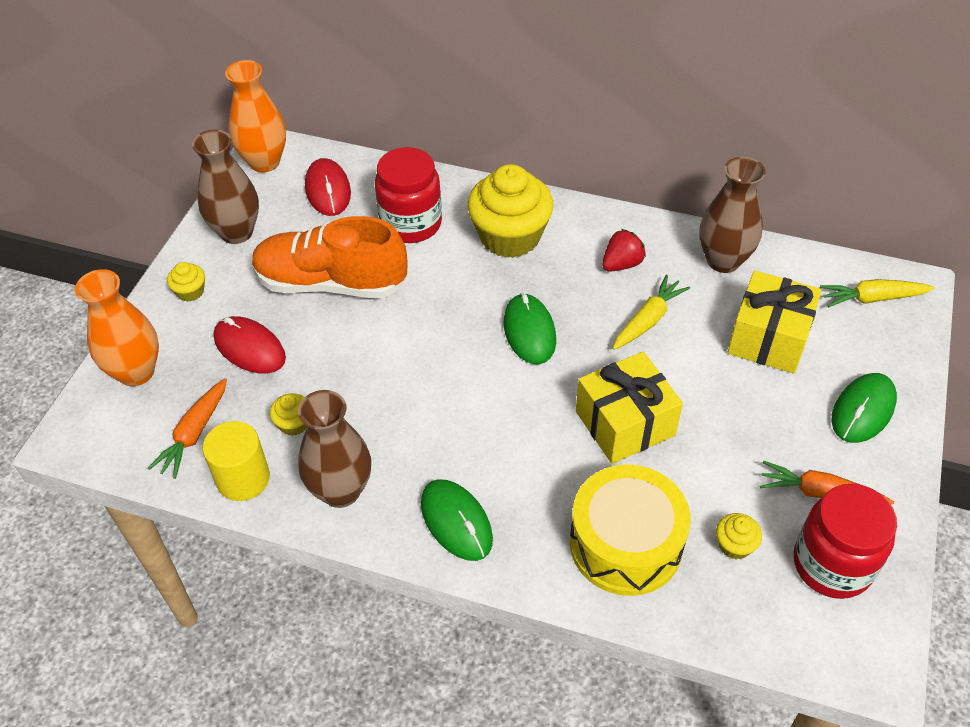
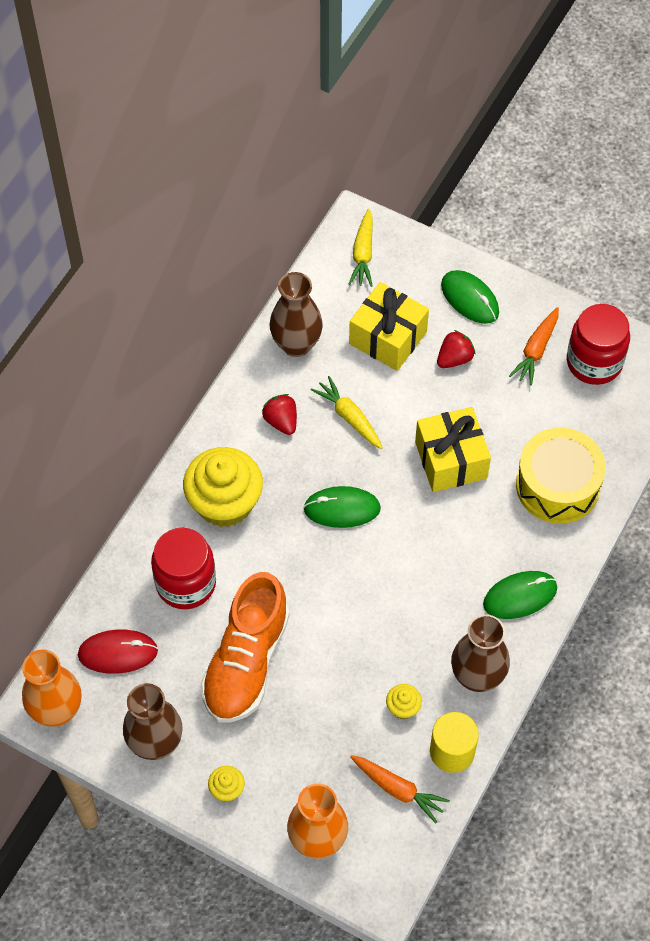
camera: 80 degrees left, 10 degrees up
red mouse [214,316,286,374] -> none
yellow cupcake [716,513,762,559] -> none
none -> red strawberry [437,330,475,368]

